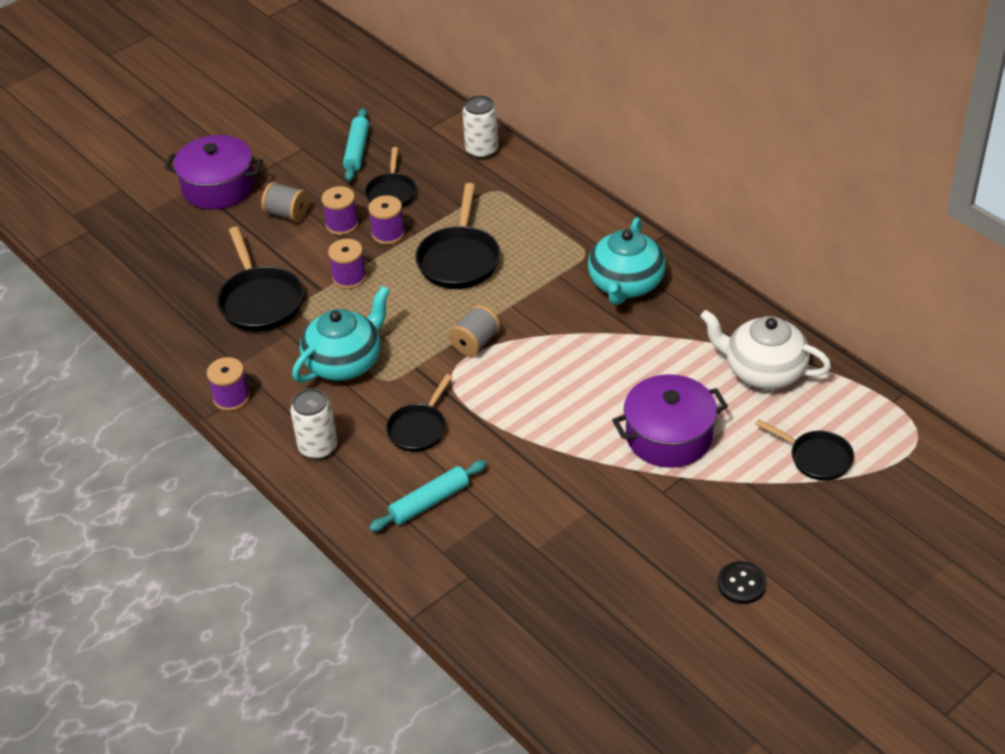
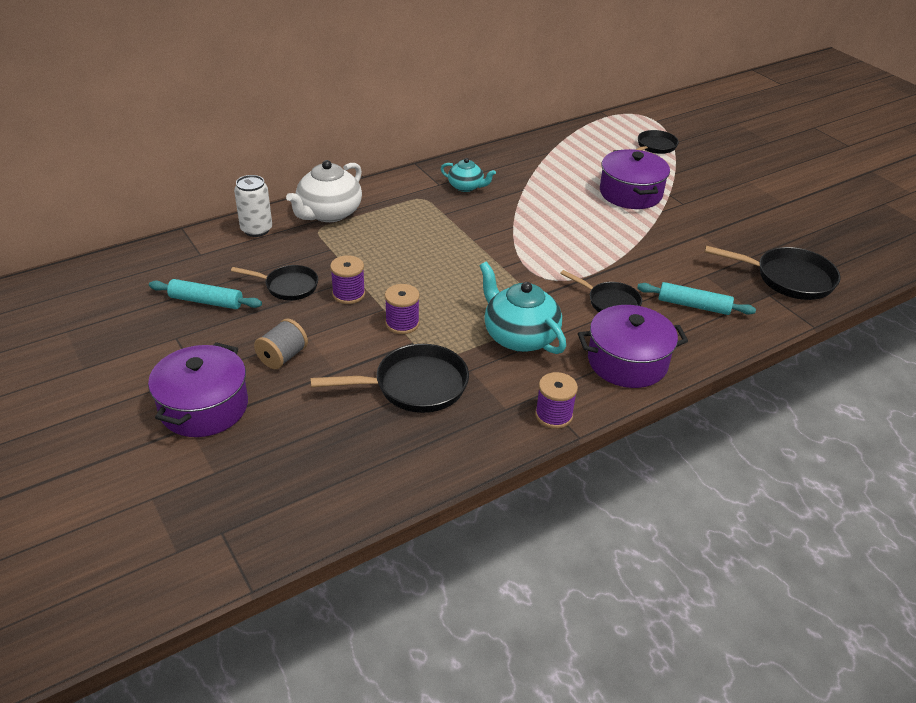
camera: 85 degrees left, 5 degrees down
white can [290,388,337,460] -> purple pot [578,305,688,388]
purple spool [321,186,358,235] -> none
turquoise rolling pin [369,460,487,532] -> turquoise rolling pin turned 45 degrees counterclockwise [637,282,756,315]
black pan [415,183,500,289] -> black pan moved to [705,246,841,300]
grey spool [449,305,500,356] -> none
turquoise teapot [588,217,666,305] -> turquoise teapot [441,158,496,192], size x0.58
white teapot [700,310,831,389] -> white teapot moved to [286,160,362,222]
black button [717,561,767,604] -> none

